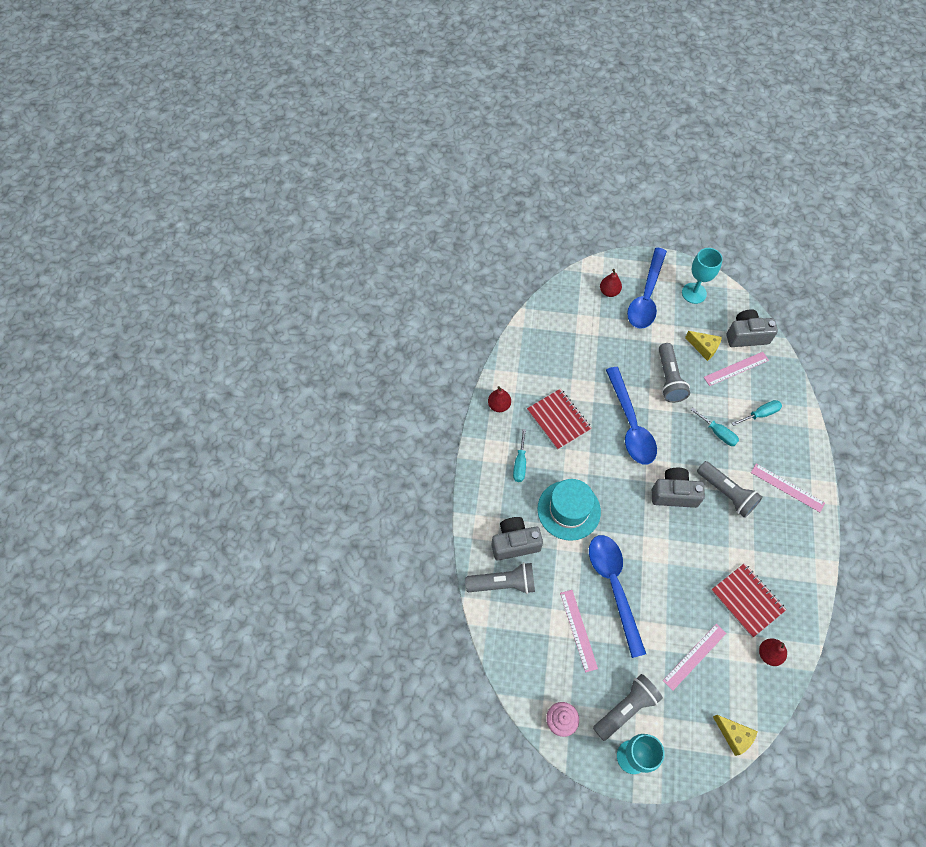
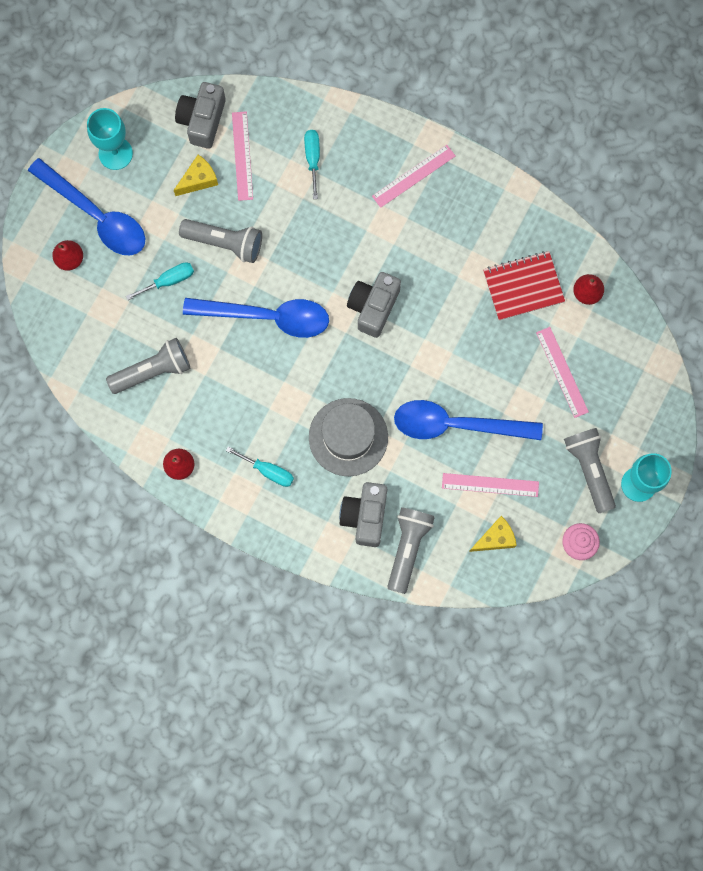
camera: 70 degrees left, 15 degrees up
red notebook [527,389,592,450] -> none
turquoise hat [538,479,601,541] -> grey hat [309,398,388,476]
turquoise screwdriver [690,407,739,446] -> turquoise screwdriver moved to [126,262,194,300]
grey flashlight [697,461,763,518] -> grey flashlight moved to [106,338,190,394]
yellow cheese [713,715,758,756] -> yellow cheese moved to [469,516,517,552]

